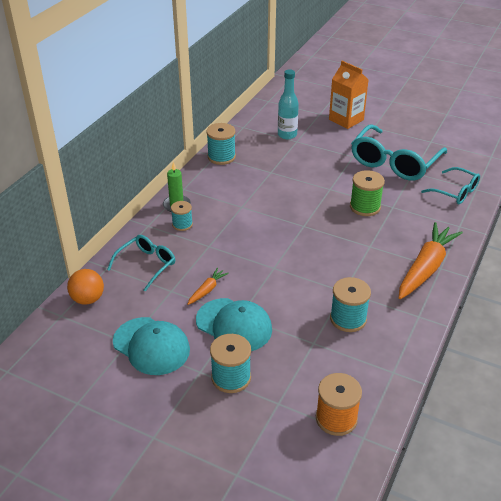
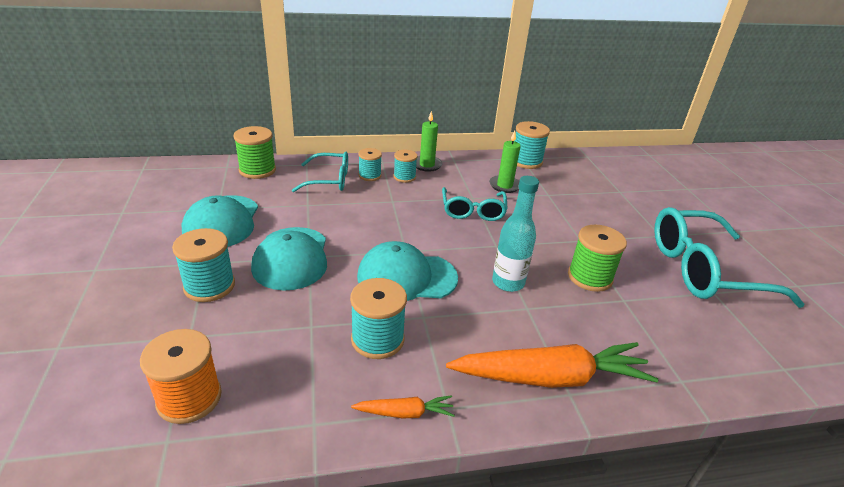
camera: 50 degrees right, 5 degrees down
orange ball [67,269,104,305] -> green spool [233,126,276,179]
orange carrot [187,268,229,305] -> orange carrot moved to [351,395,455,419]
turquoise bottle [278,69,299,139] -> turquoise bottle moved to [492,176,539,292]
orange carton [329,61,369,129] -> none
turquoise glasses [421,167,480,204] -> turquoise glasses moved to [442,187,508,221]
none -> turquoise cap [357,241,458,301]
none -> turquoise spool [358,148,382,181]
none -> green candle [489,131,520,193]

